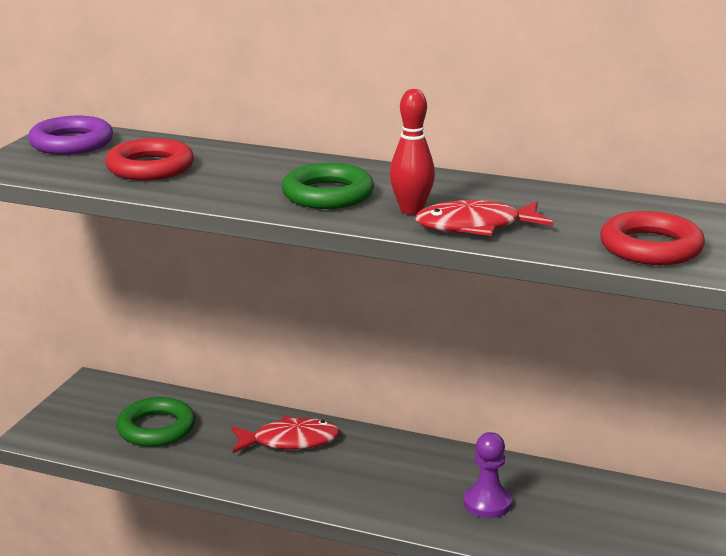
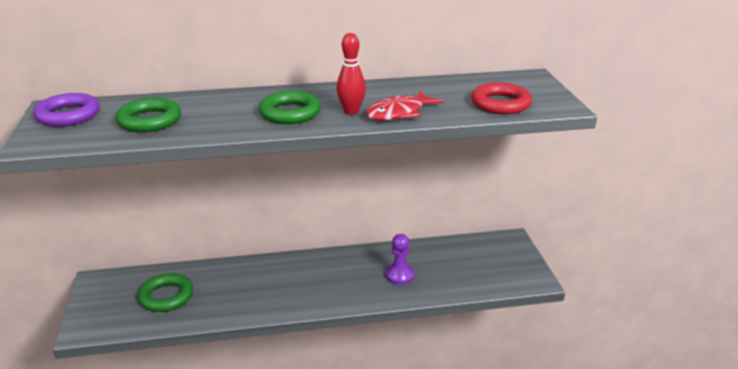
camera: 30 degrees left, 5 degrees up
red ring [105,138,194,181] -> green ring [115,98,181,132]
red fish [231,416,340,453] -> none

